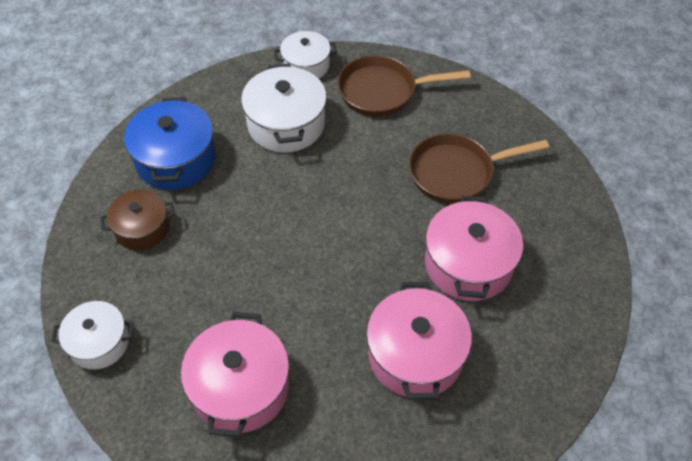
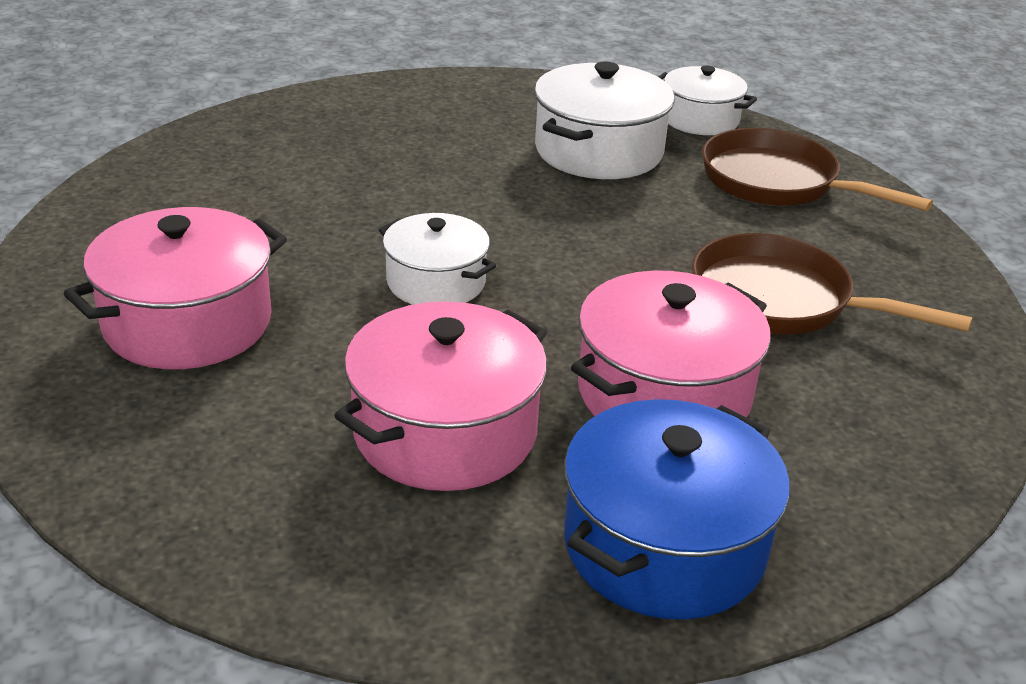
camera: 40 degrees right, 20 degrees down
white pot [51,301,134,369] -> white pot moved to [379,213,496,305]
brown pot [100,189,175,250] -> none
blue pot [124,97,216,190] -> blue pot moved to [564,399,790,620]

